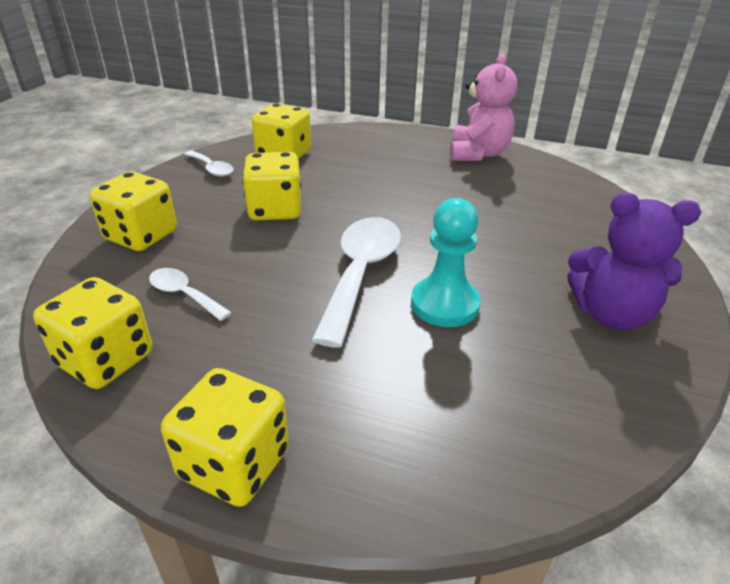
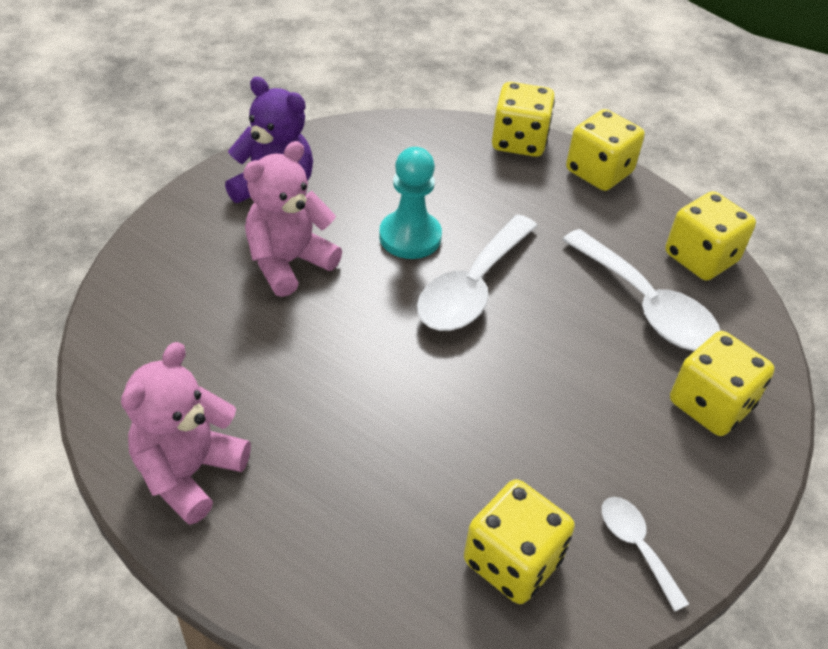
camera: 165 degrees left, 10 degrees up
white spoon [149,268,232,321] -> white spoon [562,229,720,351], size x1.93
yellow dice [242,152,301,220] -> yellow dice moved to [492,82,555,157]
none -> pink teddy bear [243,141,342,297]

